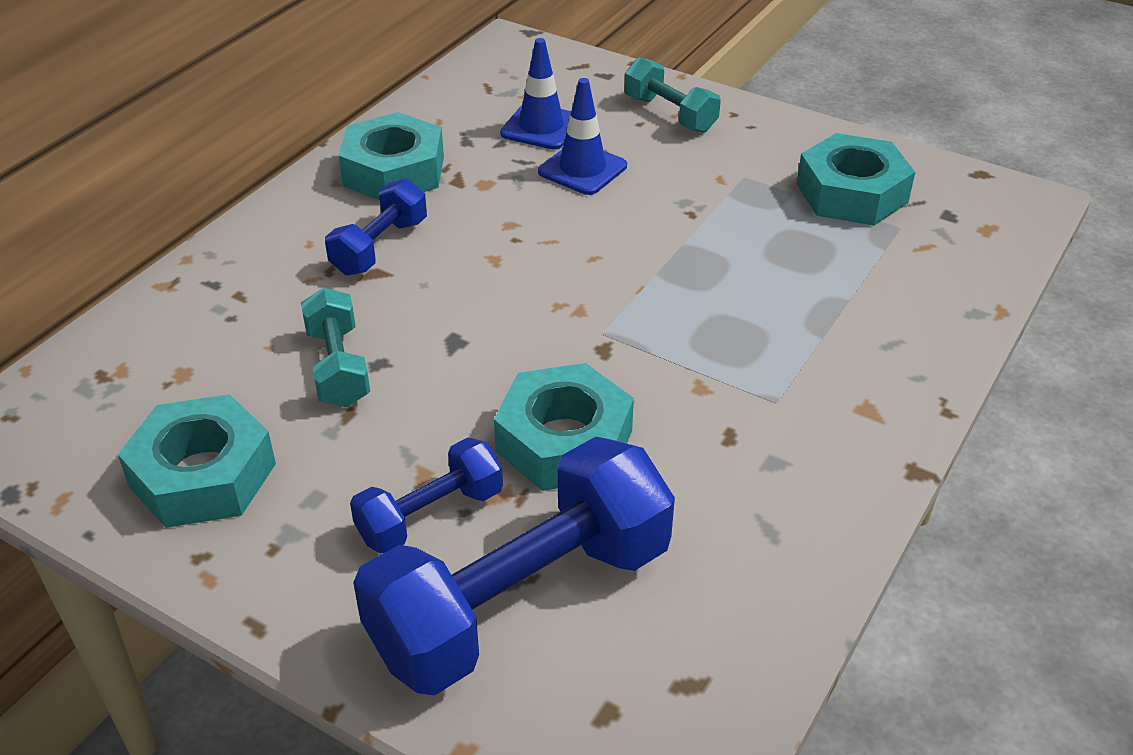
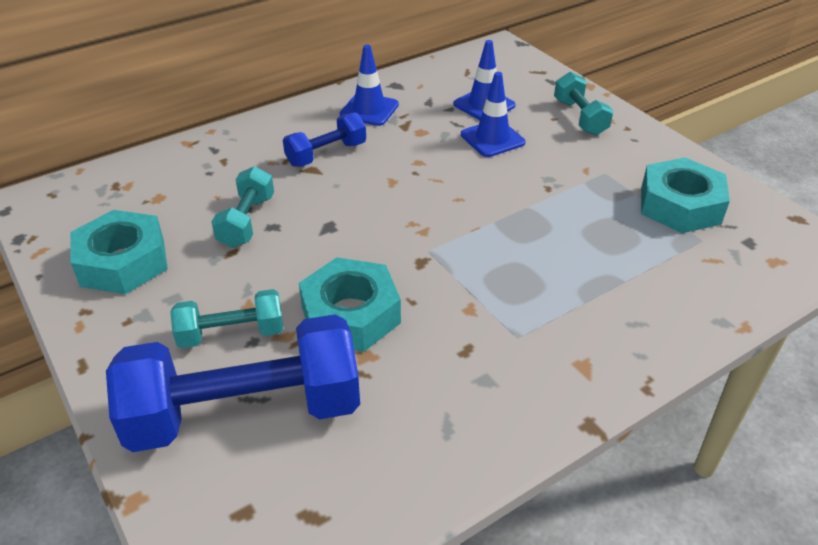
camera: 25 degrees right, 0 degrees up
turquoise nut [338,112,444,200] -> blue traffic cone [340,44,399,126]
blue dumbbell [350,437,503,553] -> turquoise dumbbell [170,289,283,348]

